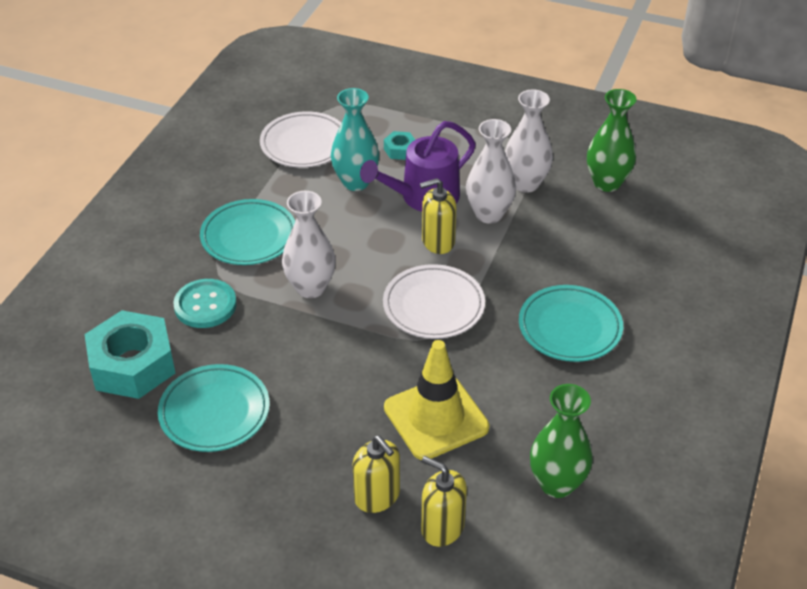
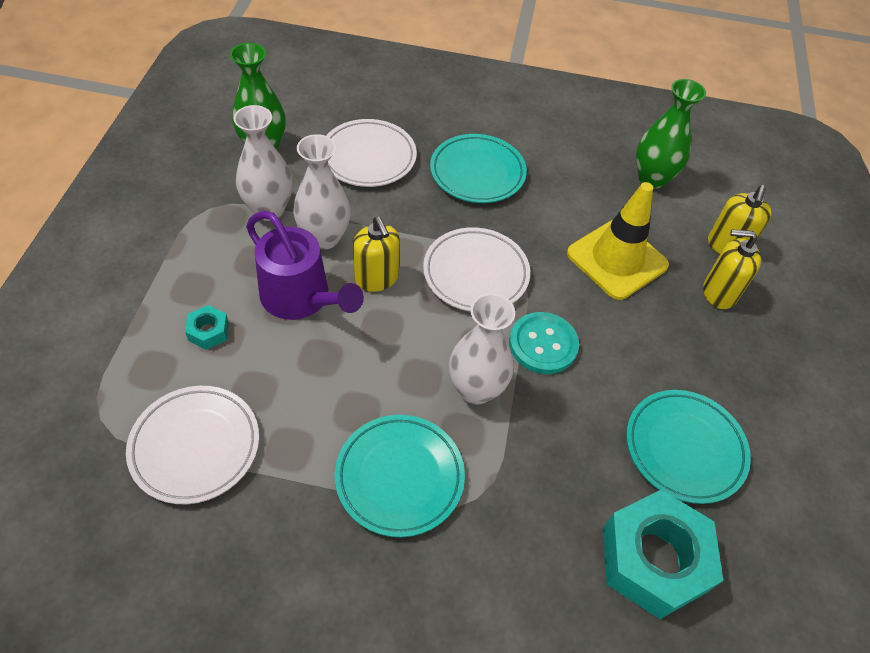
camera: 105 degrees left, 10 degrees up
turquoise button [173,279,237,328] -> turquoise button moved to [509,312,579,374]
turquoise vase [331,88,379,191] -> none
yellow soap dispenser [353,436,400,513] -> yellow soap dispenser turned 120 degrees counterclockwise [703,229,761,309]
none -> white plate [326,119,417,187]

